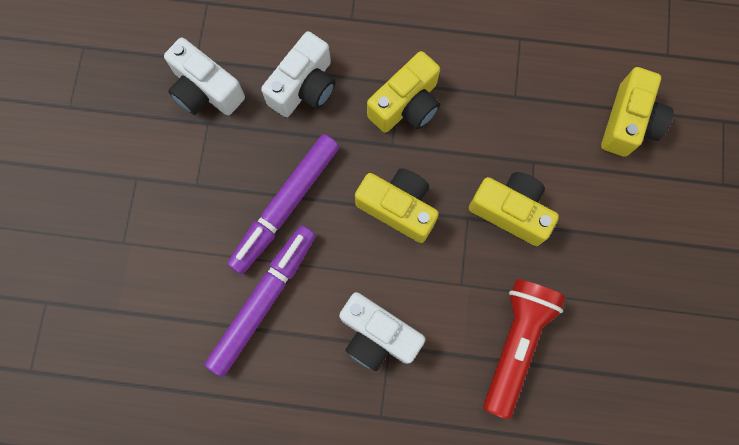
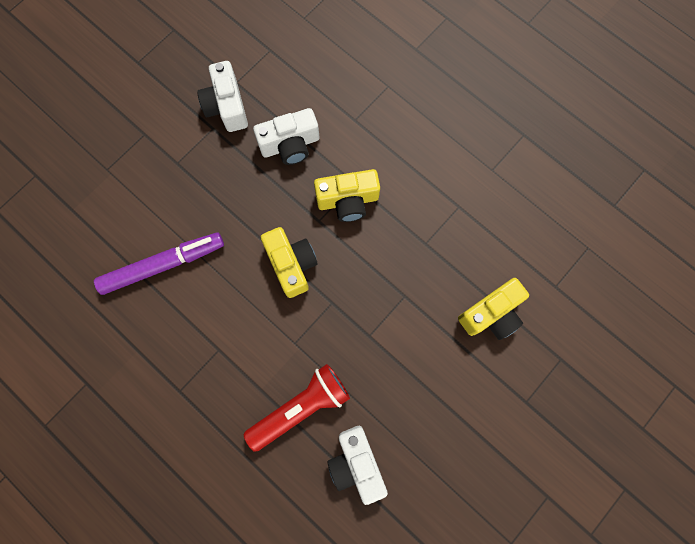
camera: 35 degrees right, 0 degrees up
purple marker [227,134,339,274] -> none
white camera [339,292,425,371] -> white camera moved to [328,426,388,505]
yellow camera [469,172,559,246] -> none

